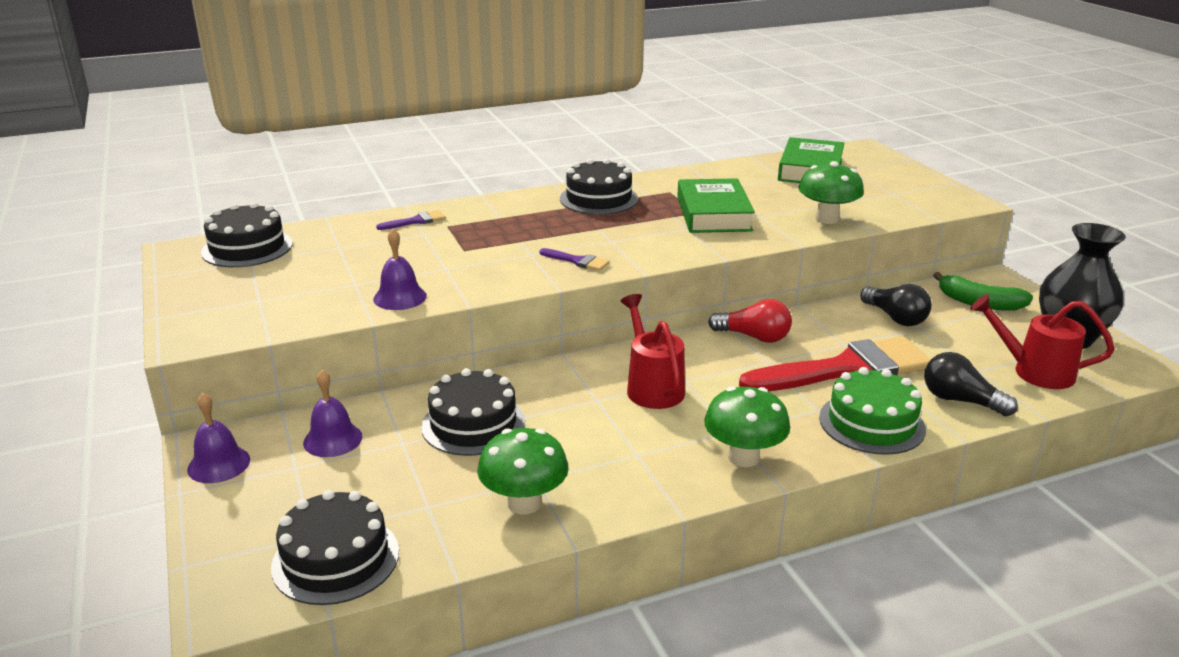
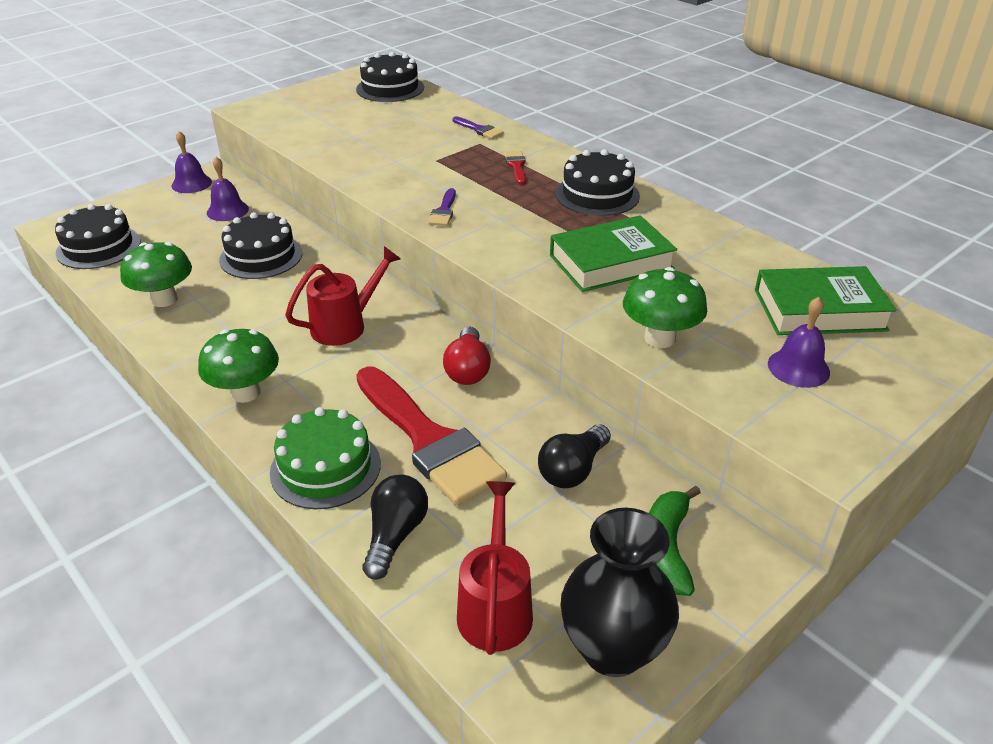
camera: 70 degrees right, 10 degrees up
purple bell [373,228,427,310] -> purple bell moved to [768,297,830,388]
none -> red brush [504,151,526,185]

